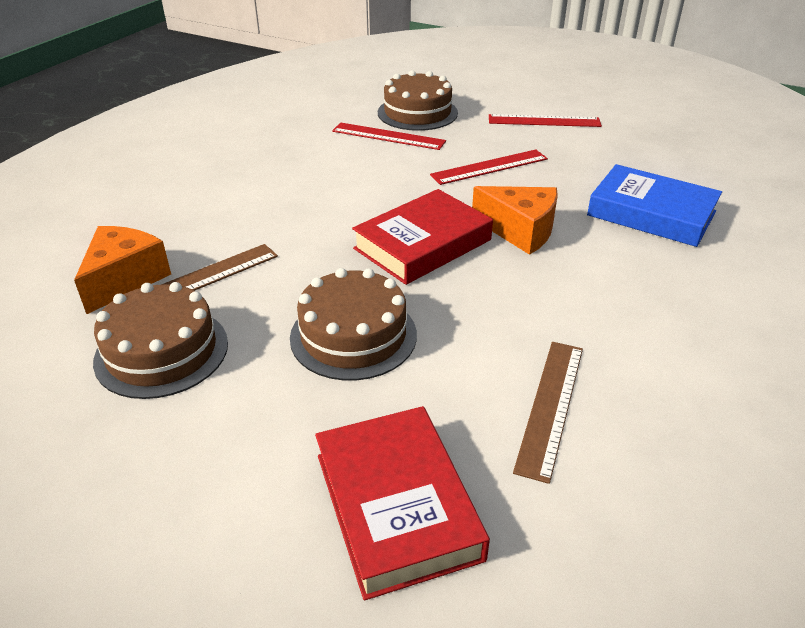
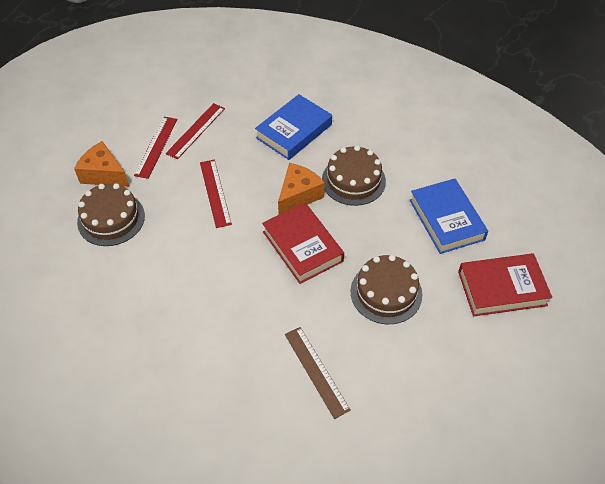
camera: 80 degrees left, 15 degrees up
orange cheese [74,226,171,314] -> orange cheese moved to [74,141,129,187]
brown cake [93,282,228,399] -> brown cake moved to [322,145,386,206]
red ruler [332,122,446,150] -> red ruler moved to [166,103,225,159]
brown ruler [513,342,583,484] -> blue book [409,179,488,254]

